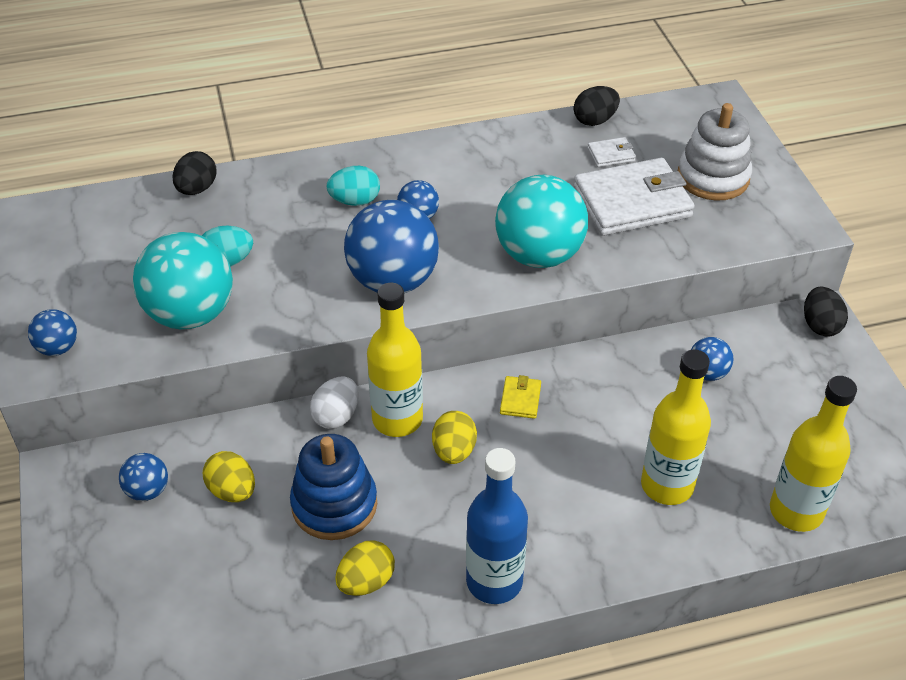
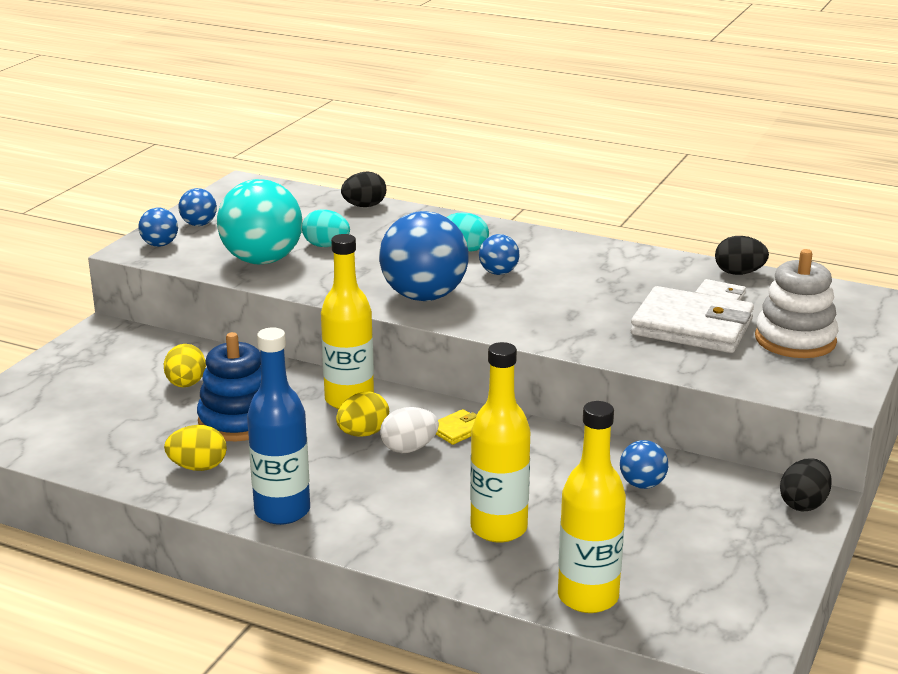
camera: 40 degrees right, 20 degrees down
blue ball [119,453,168,501] -> blue ball moved to [179,188,217,226]
white egg [310,376,358,429] -> white egg moved to [380,407,439,453]
turquoise ball [495,175,588,268] -> none

